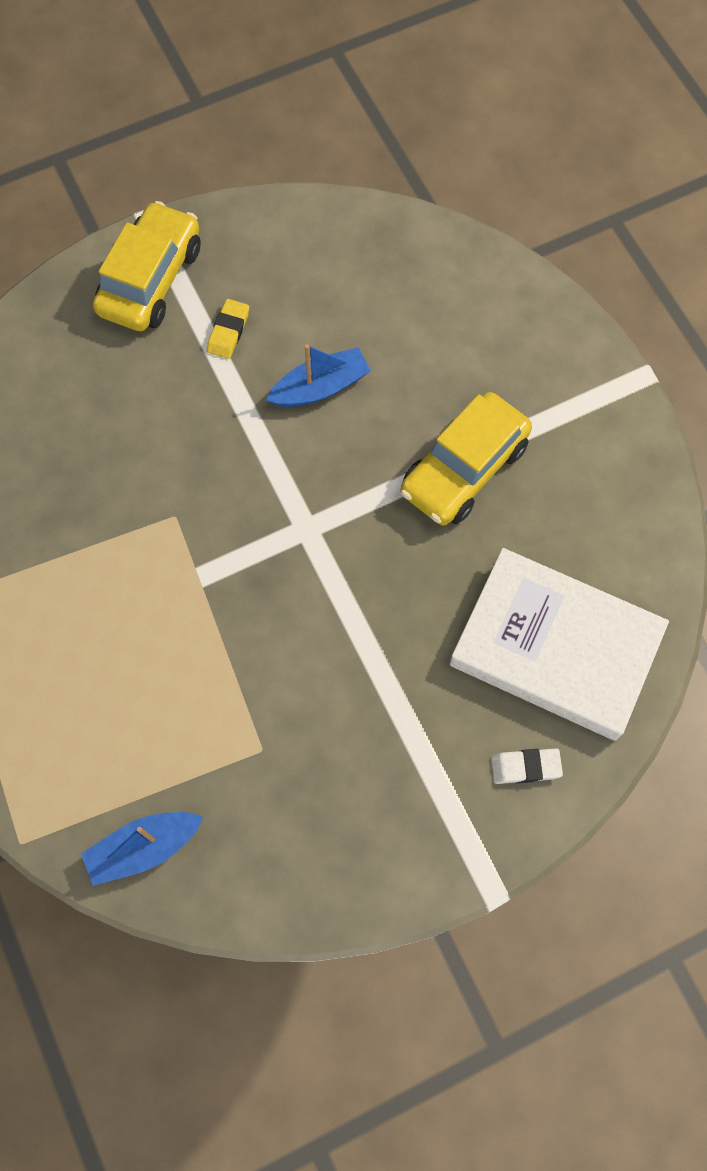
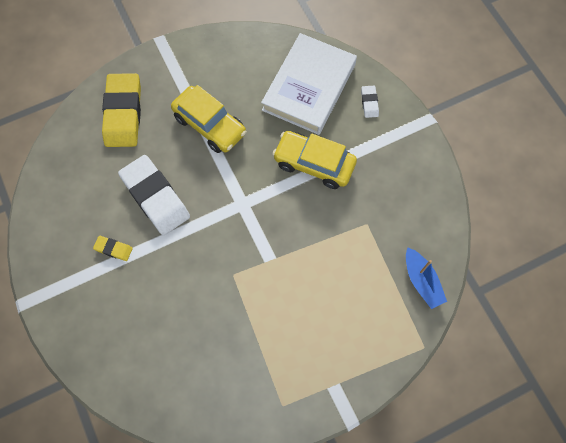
camera: 90 degrees left, 0 degrees up
yellow car [93,201,201,331] -> yellow car moved to [273,131,357,189]
blue boat [266,344,371,407] -> white eraser [118,155,190,235]
none -> yellow eraser [102,73,141,147]

